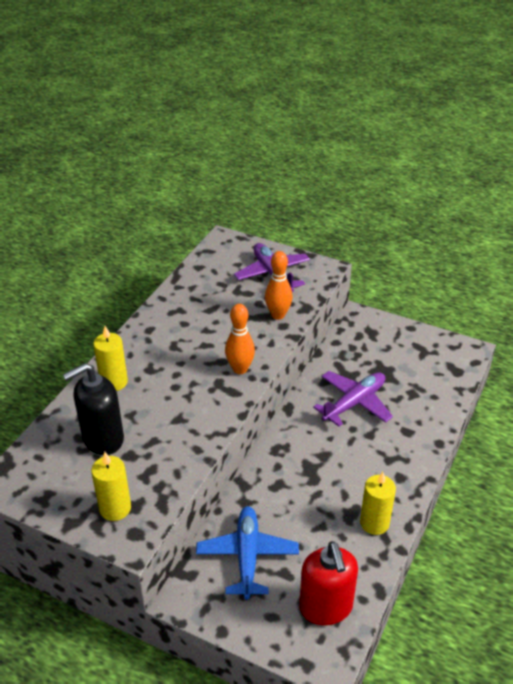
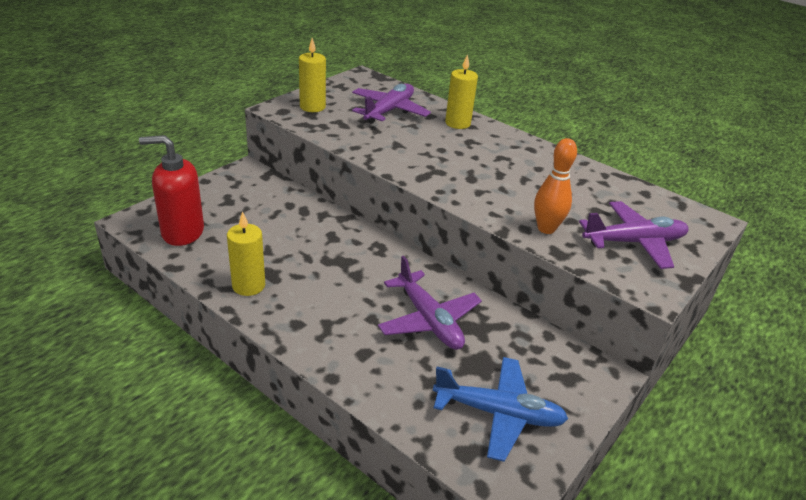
camera: 100 degrees right, 5 degrees down
black soap dispenser [63,363,124,455] -> purple plane [352,84,431,124]
blue plane [196,506,299,600] -> blue plane moved to [433,357,568,462]
orange bowling pin [225,304,255,374] -> none

